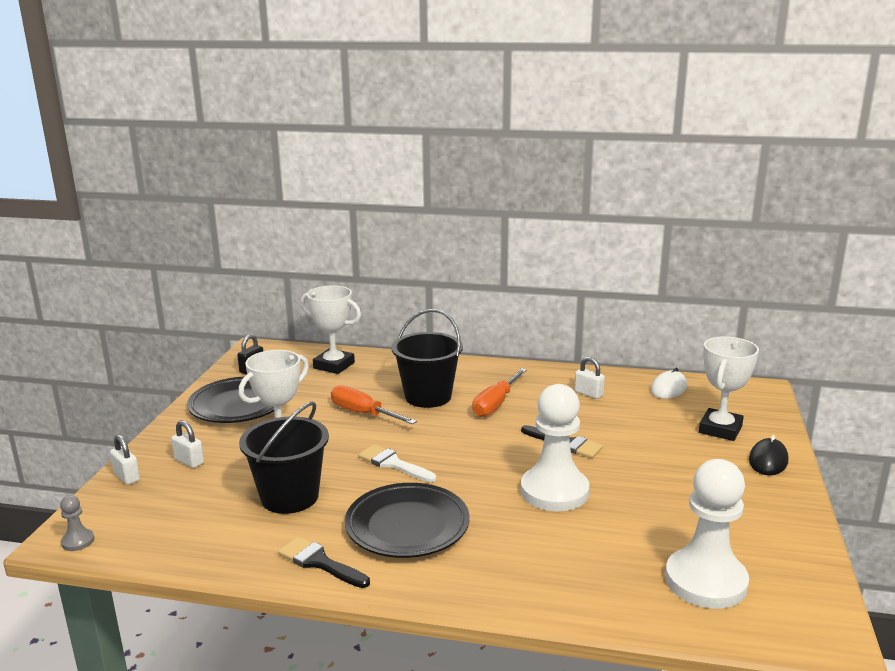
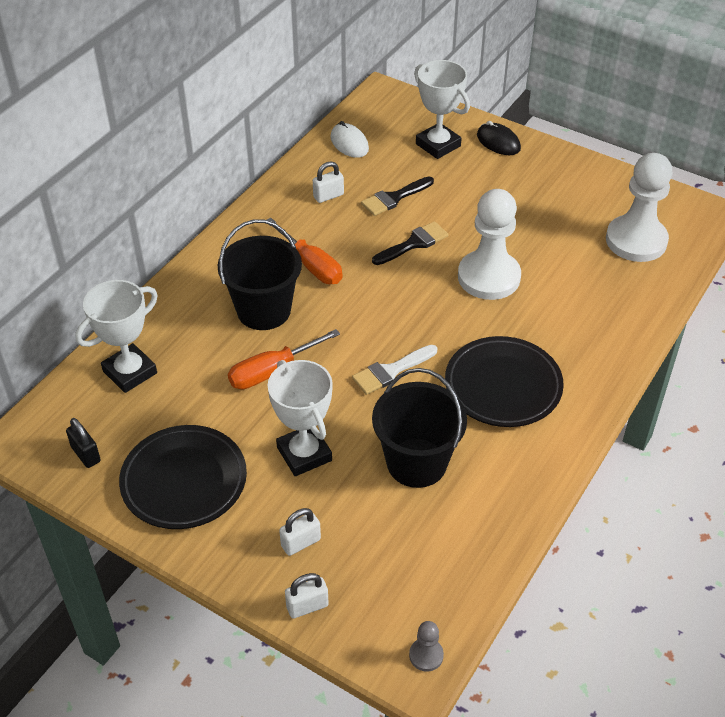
camera: 70 degrees left, 25 degrees up
black brush [278,536,370,588] -> black brush moved to [361,176,434,216]

